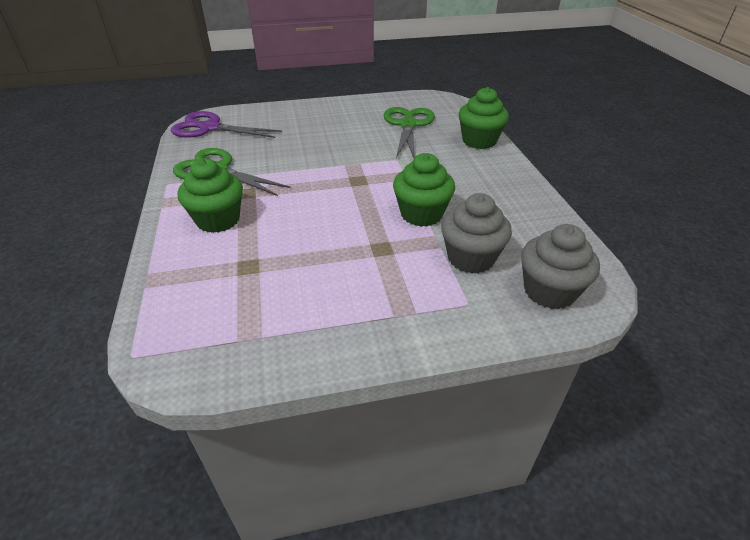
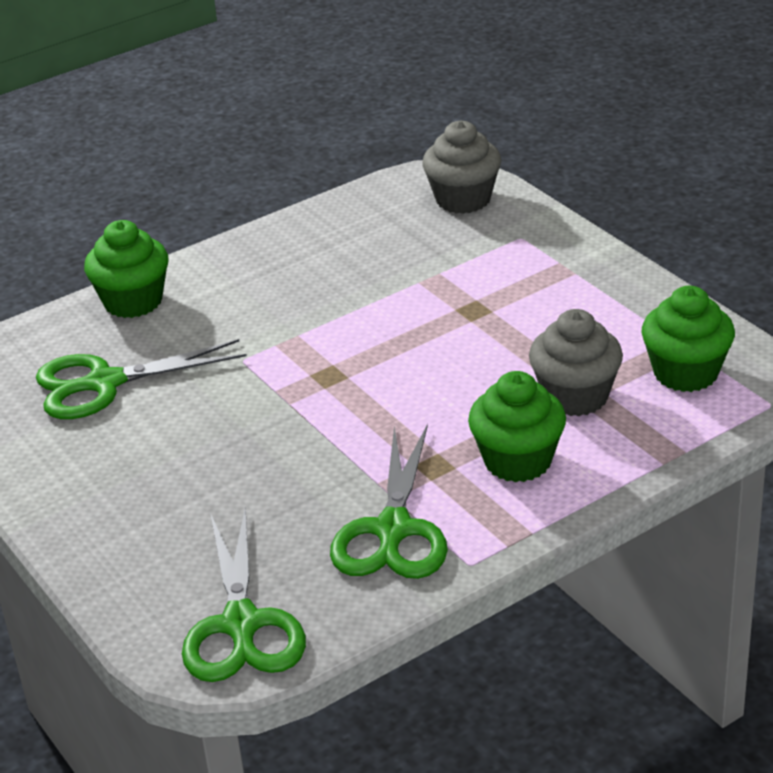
camera: 110 degrees left, 5 degrees down
purple scissors [171,111,282,138] -> green scissors [182,506,306,682]
green cupcake [393,153,455,227] -> green cupcake moved to [641,286,735,392]
grey cupcake [441,193,512,274] -> grey cupcake moved to [529,309,623,416]

